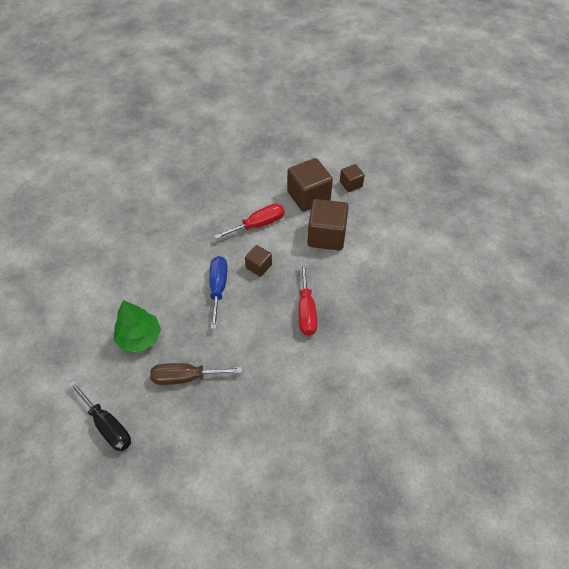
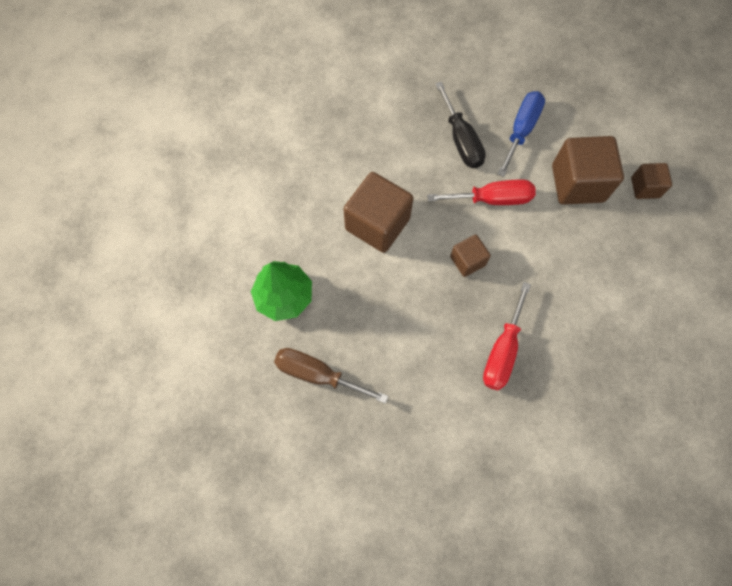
camera: 25 degrees right, 15 degrees up
black screwdriver [69,380,131,451] -> black screwdriver moved to [435,82,486,168]
blue screwdriver [209,256,228,329] -> blue screwdriver moved to [498,91,545,177]
brown cube [307,199,349,251] -> brown cube moved to [344,172,413,253]

